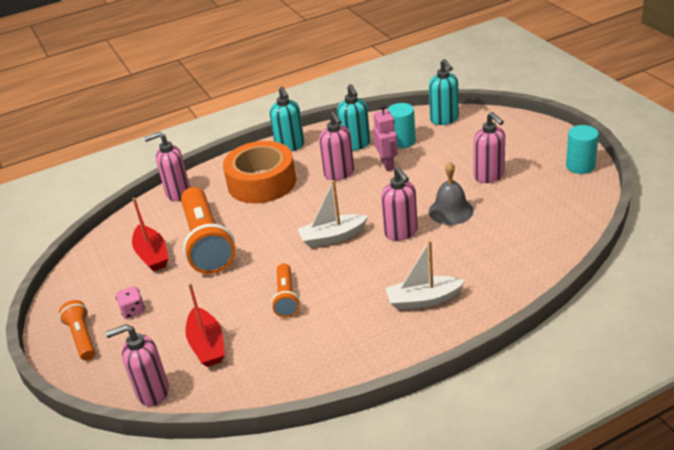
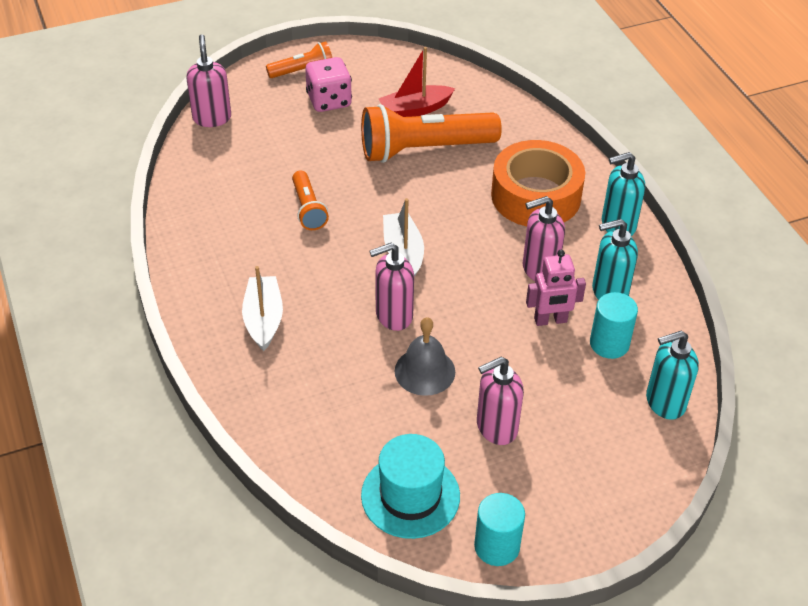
camera: 90 degrees right, 10 degrees up
pink dice [116,286,145,319] -> pink dice [305,57,352,112], size x1.71
pink soap dispenser [144,132,190,201] -> none
red boat [185,283,225,367] -> none
orange flashlight [271,263,300,318] -> orange flashlight turned 105 degrees counterclockwise [292,170,329,230]
none -> turquoise hat [361,434,460,539]

